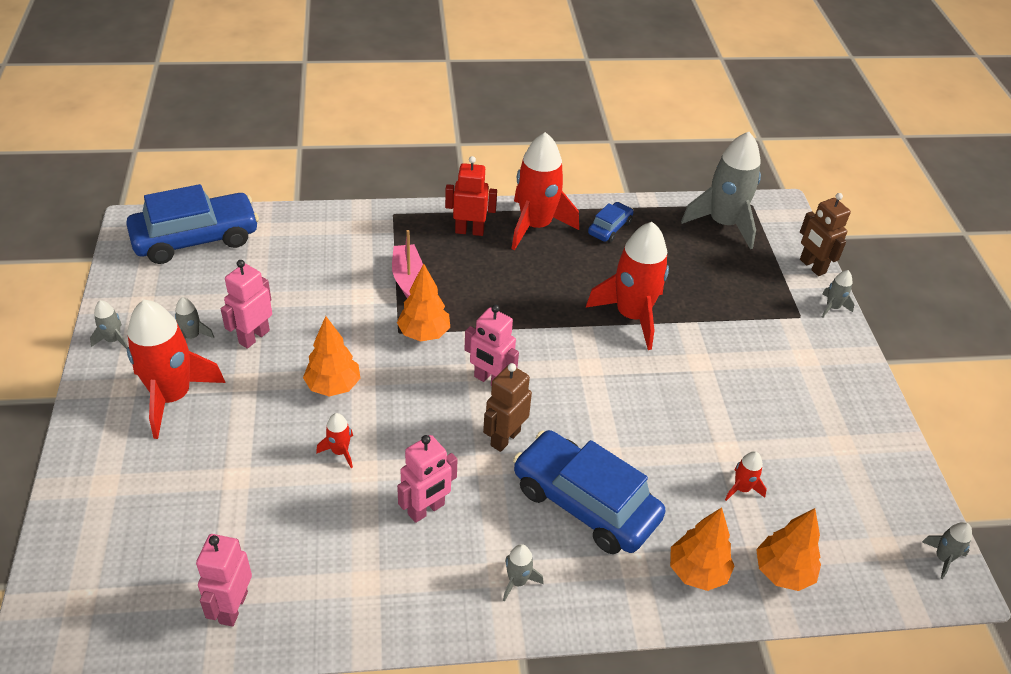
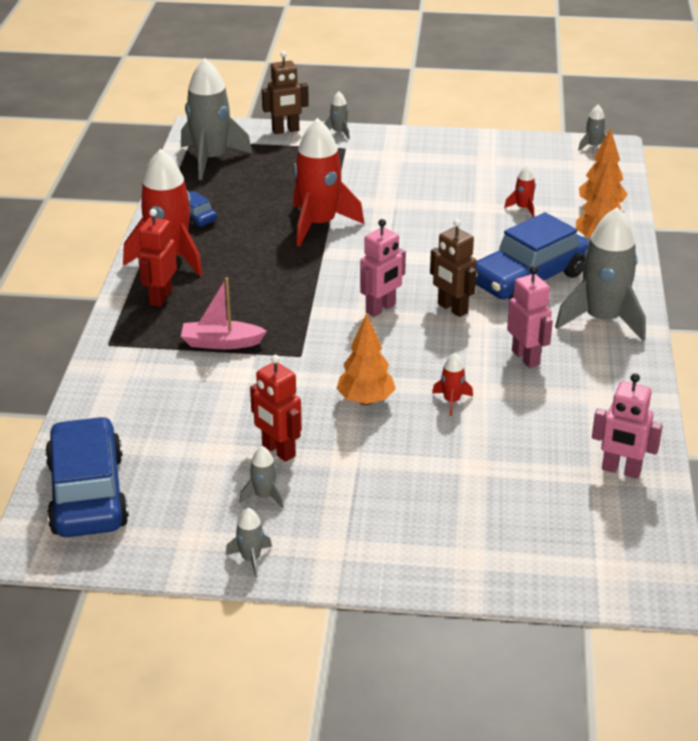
camera: 75 degrees left, 10 degrees down
red rocket [127,300,225,439] -> none
pink robot [221,260,272,349] -> red robot [250,355,302,462]
orange tree [397,263,450,342] -> none
grey rocket [503,544,544,602] -> grey rocket [555,207,646,341], size x2.32

